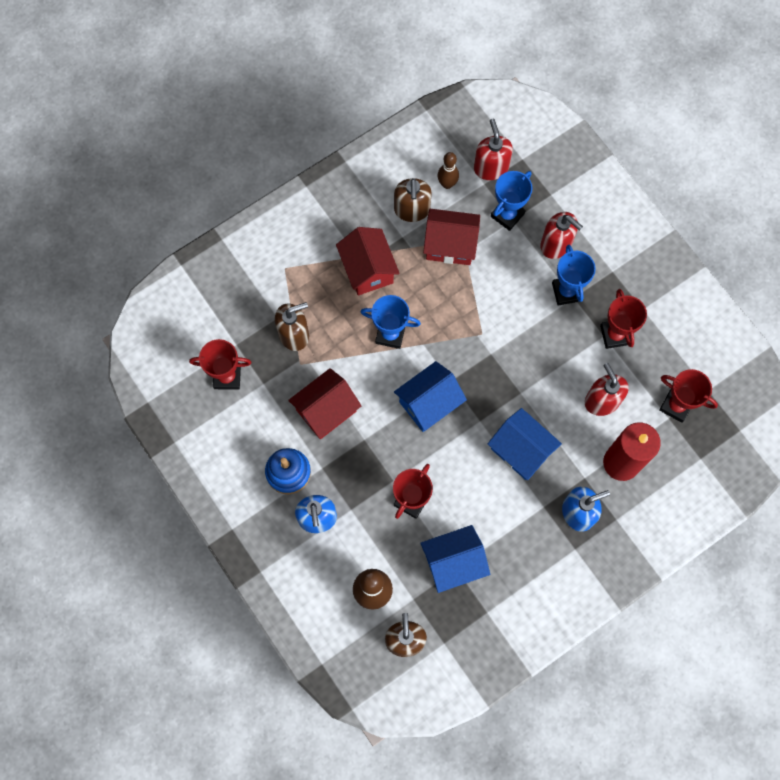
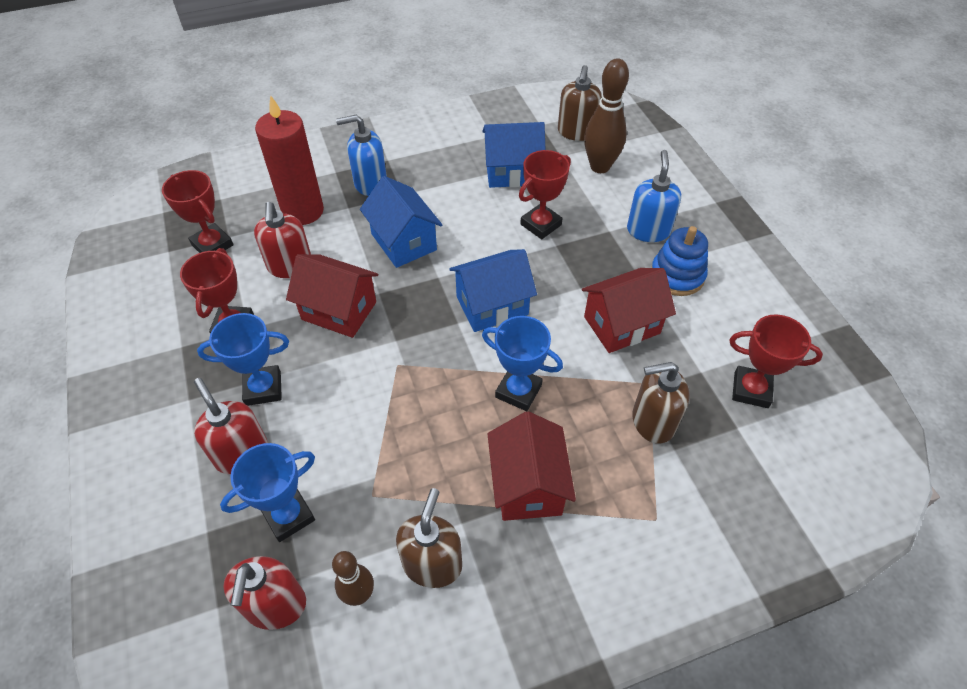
camera: 165 degrees left, 20 degrees down
red house [423,209,480,265] -> red house moved to [286,254,378,338]
blue trophy [552,245,596,306] -> blue trophy turned 75 degrees clockwise [197,313,289,406]

